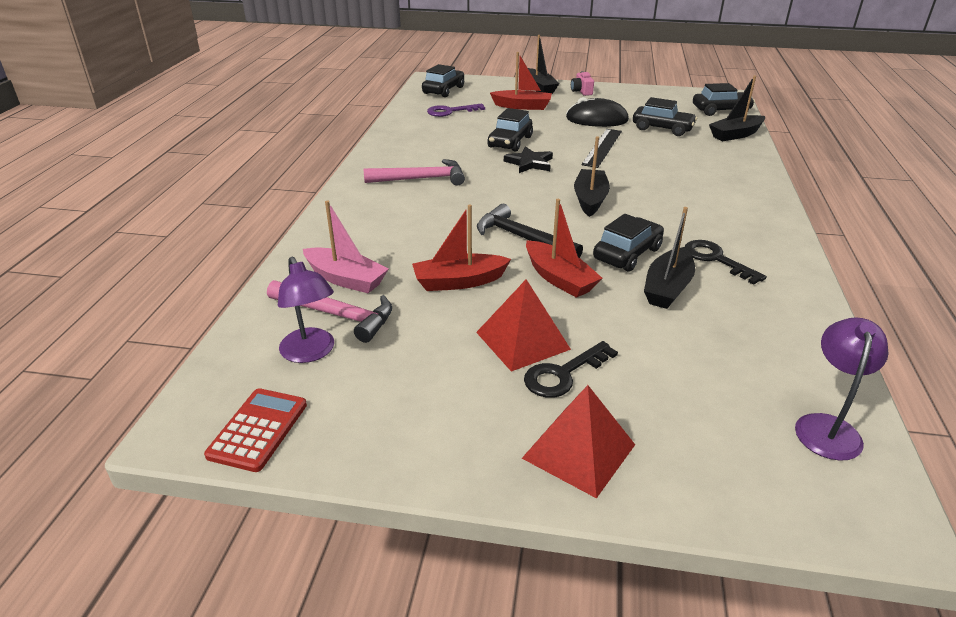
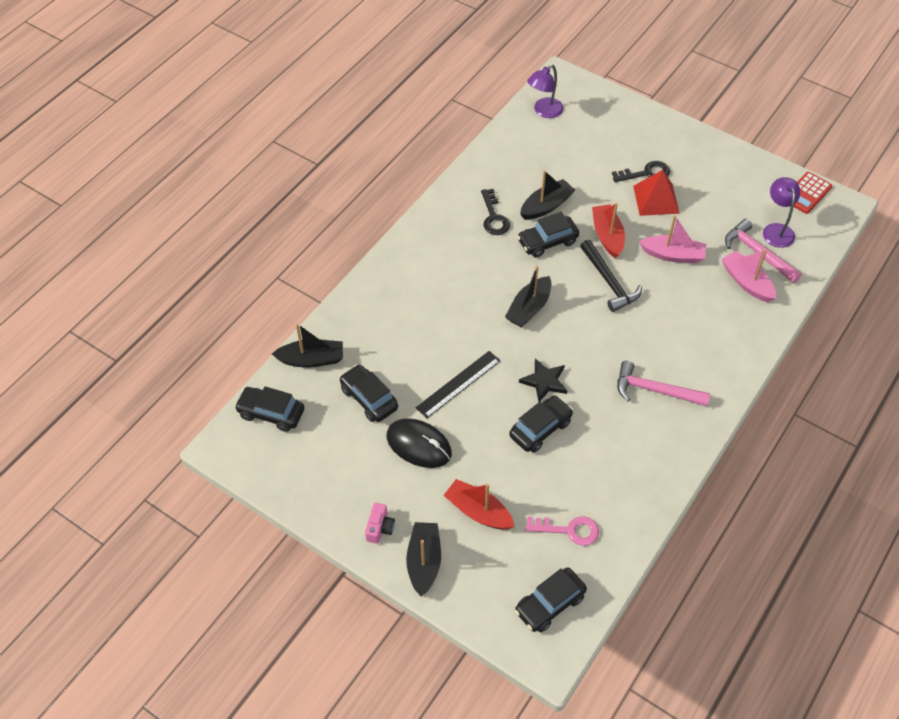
camera: 155 degrees left, 20 degrees up
red boat [412,204,511,291] -> pink boat [639,215,706,263]
purple key [427,103,485,117] -> pink key [525,516,599,546]
red pyramid [522,385,635,498] -> none

